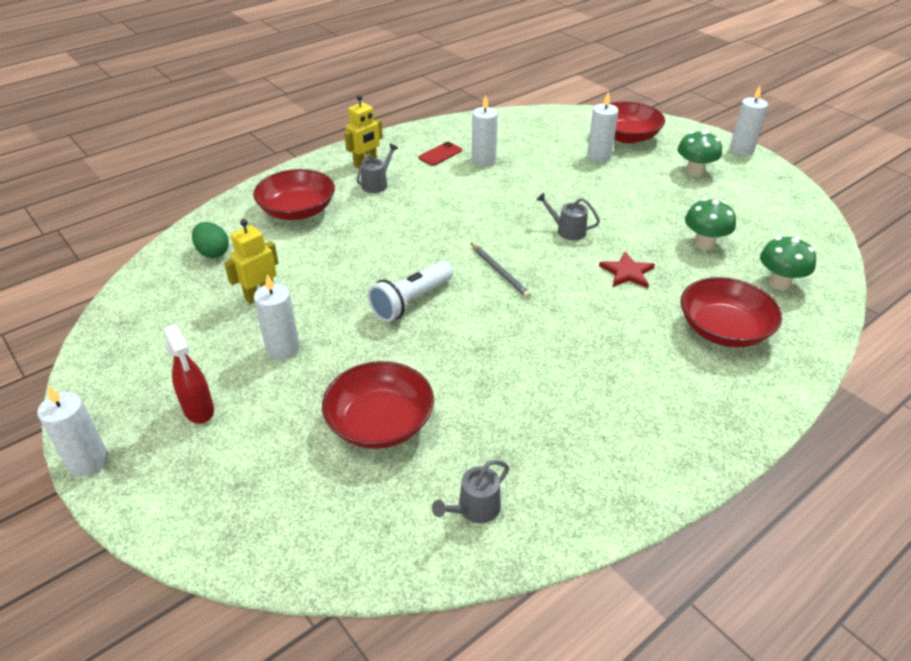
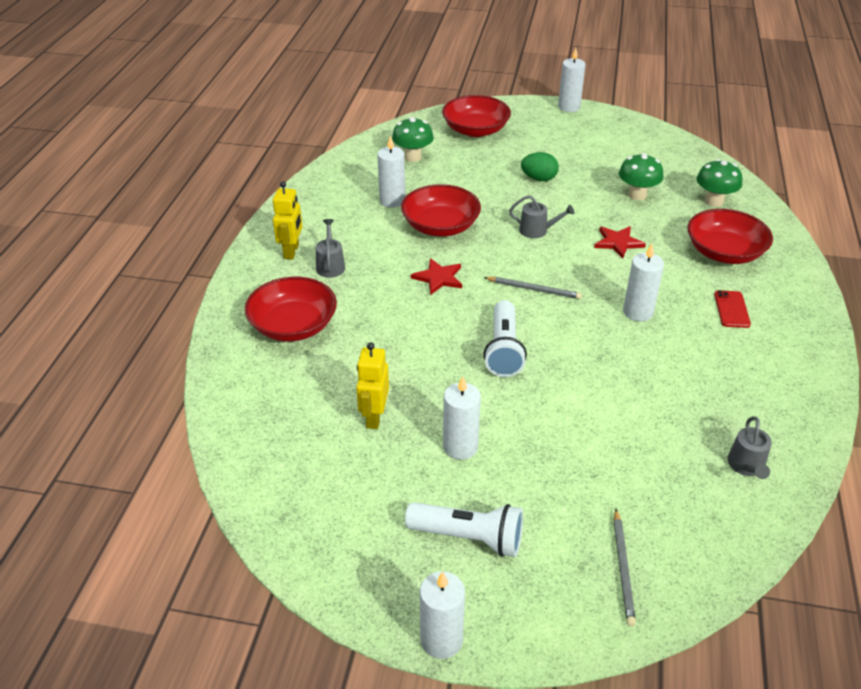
camera: 40 degrees left, 0 degrees up
red spray bottle [163,324,214,424] -> white flashlight [405,502,523,557]
green egg [192,222,229,258] -> green egg moved to [521,152,559,181]
red bowl [322,361,434,449] -> red bowl moved to [401,184,481,237]
red phone [419,142,462,166] -> red phone moved to [714,290,751,328]
grey watering can [536,193,600,240] -> grey watering can turned 150 degrees counterclockwise [509,195,574,238]
white candle [587,91,619,162] -> white candle moved to [623,244,664,322]
green mushroom [677,131,722,177] -> green mushroom moved to [392,117,434,162]
none -> red star [411,258,462,295]
none -> grey pencil [614,509,636,626]

